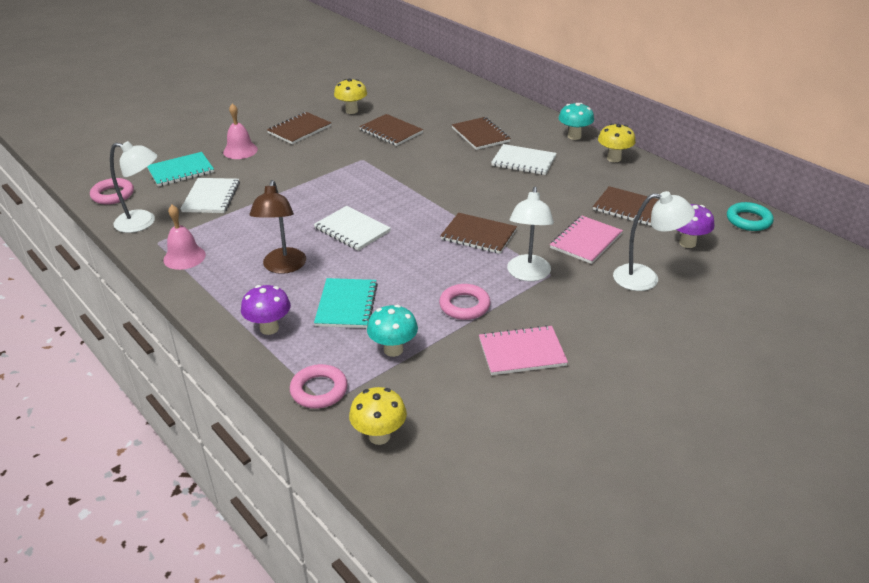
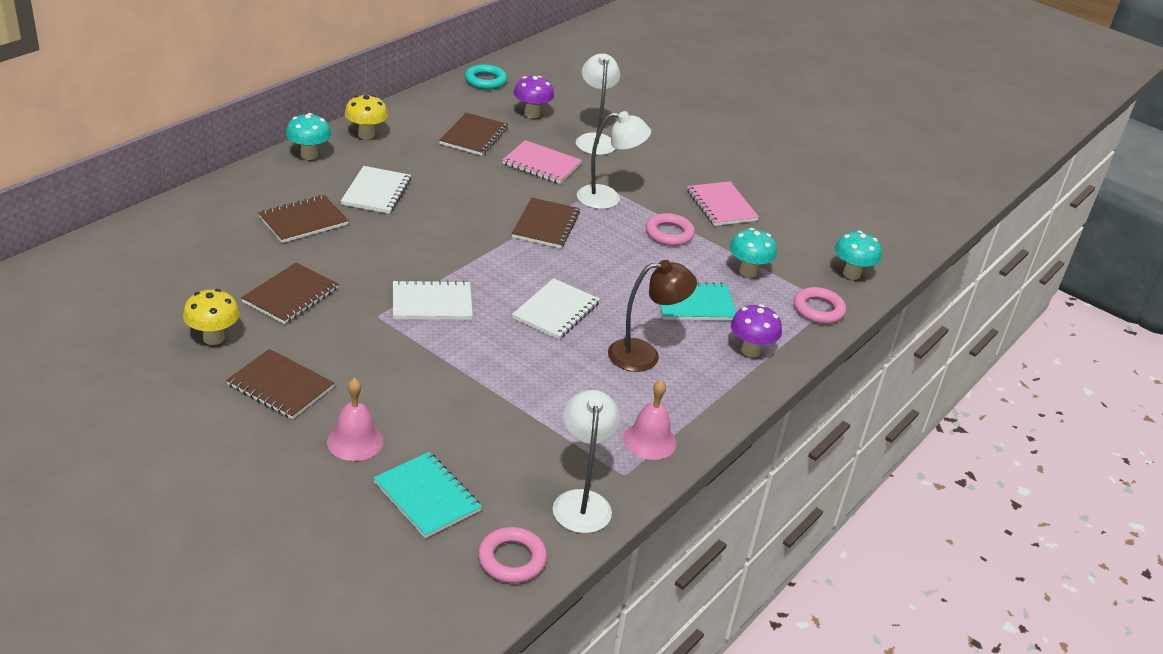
camera: 105 degrees left, 0 degrees up
white notebook [180,178,240,213] -> white notebook moved to [393,280,473,320]
yellow mushroom [349,387,407,445] -> turquoise mushroom [835,231,882,280]

